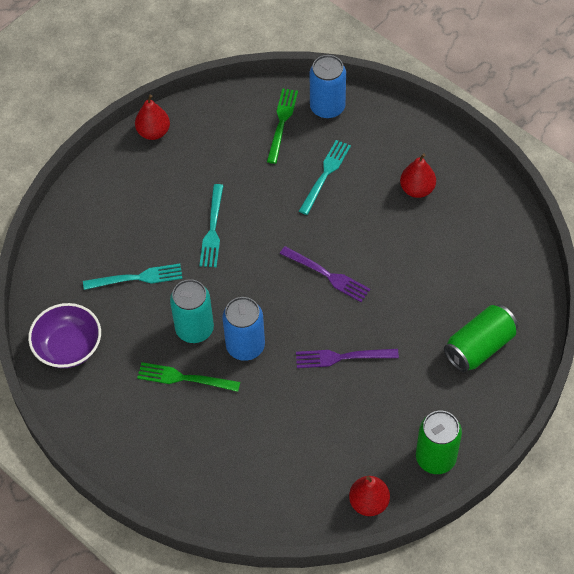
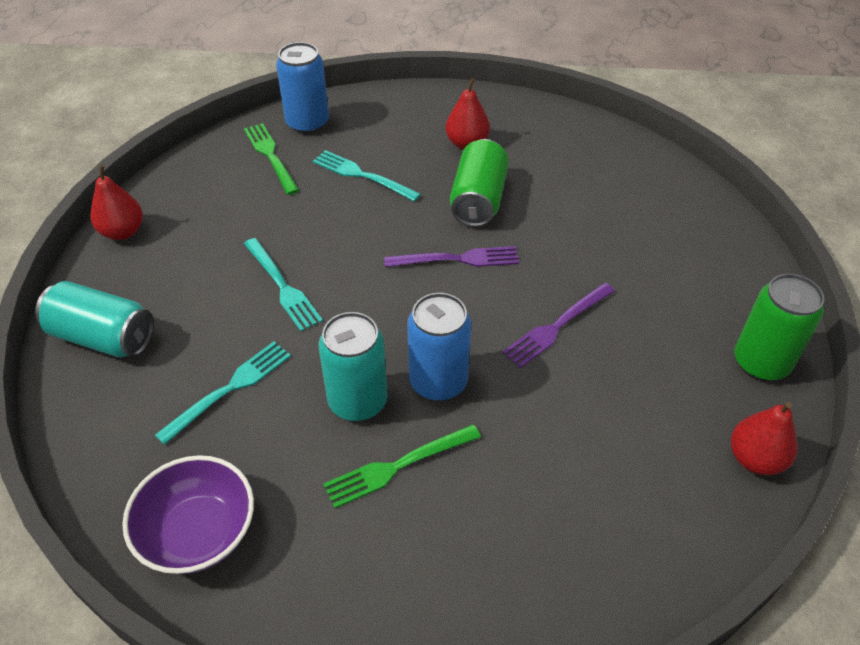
camera: 40 degrees left, 10 degrees down
turquoise fork [299,140,351,215] -> turquoise fork turned 45 degrees counterclockwise [313,150,421,202]
green can [444,305,518,372] -> green can moved to [450,139,509,227]
none -> turquoise can [35,281,154,357]

